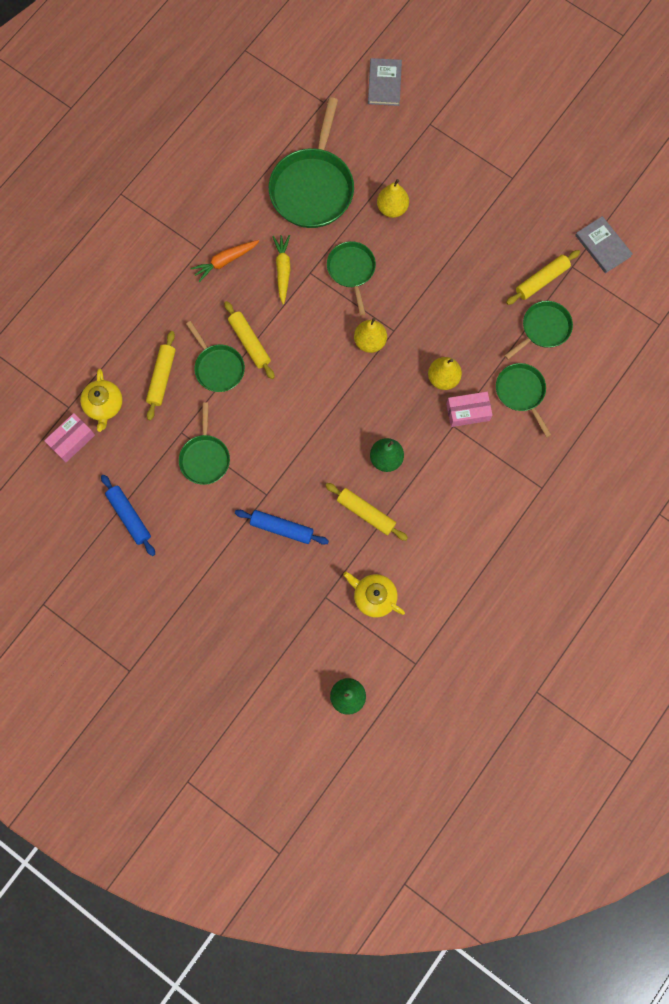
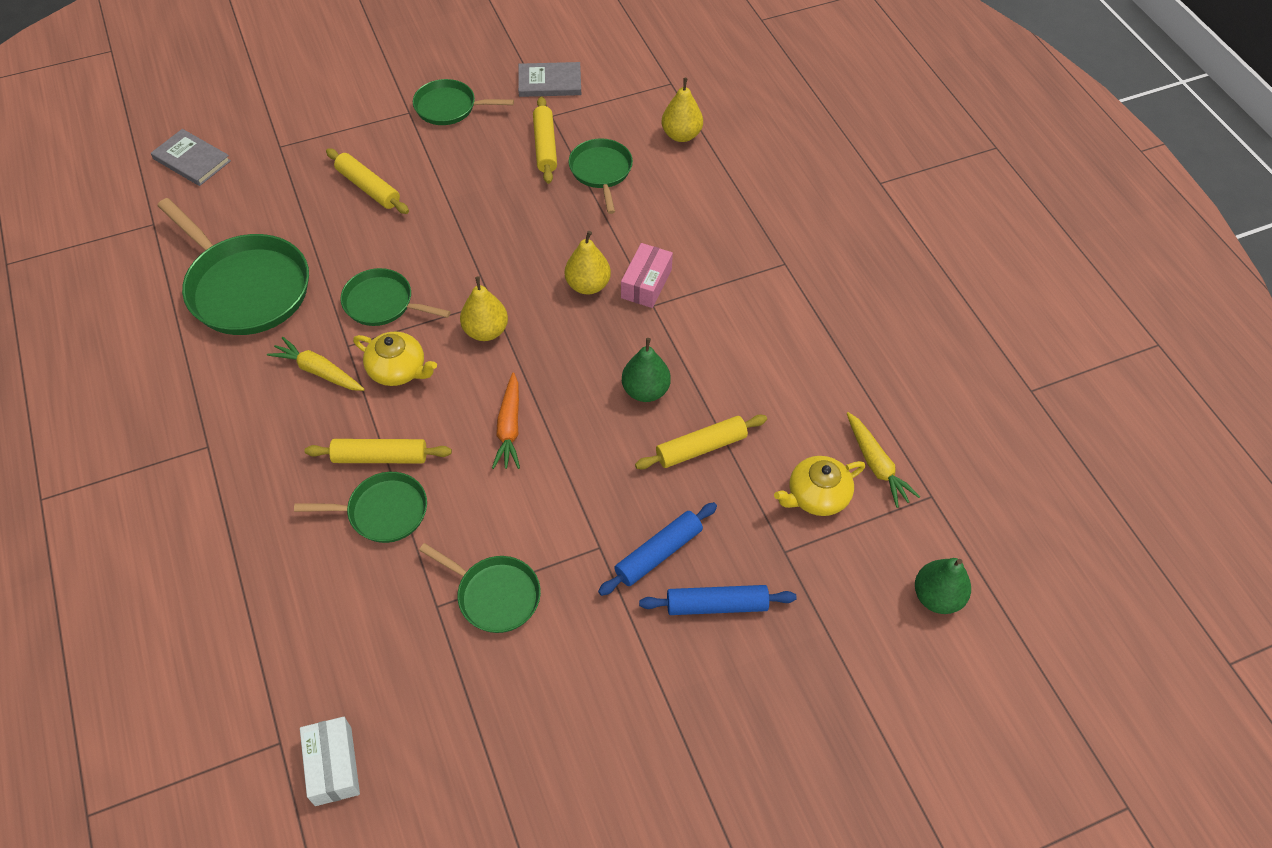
camera: 60 degrees left, 20 degrees down
pink box [44,413,95,462] -> white box [300,717,360,806]
yellow teapot [80,369,123,432] -> yellow teapot moved to [353,332,437,386]
blue rolling pin [101,475,155,556] -> blue rolling pin moved to [639,585,796,615]
yellow rolling pin [146,331,176,420] -> yellow rolling pin moved to [326,148,409,214]
orange carrot [191,240,259,282] -> orange carrot moved to [492,372,520,469]
yellow pear [377,179,409,218] -> yellow pear moved to [662,78,703,142]
green pan [496,363,551,437] -> green pan moved to [413,79,514,125]
none -> yellow carrot [847,412,920,508]

